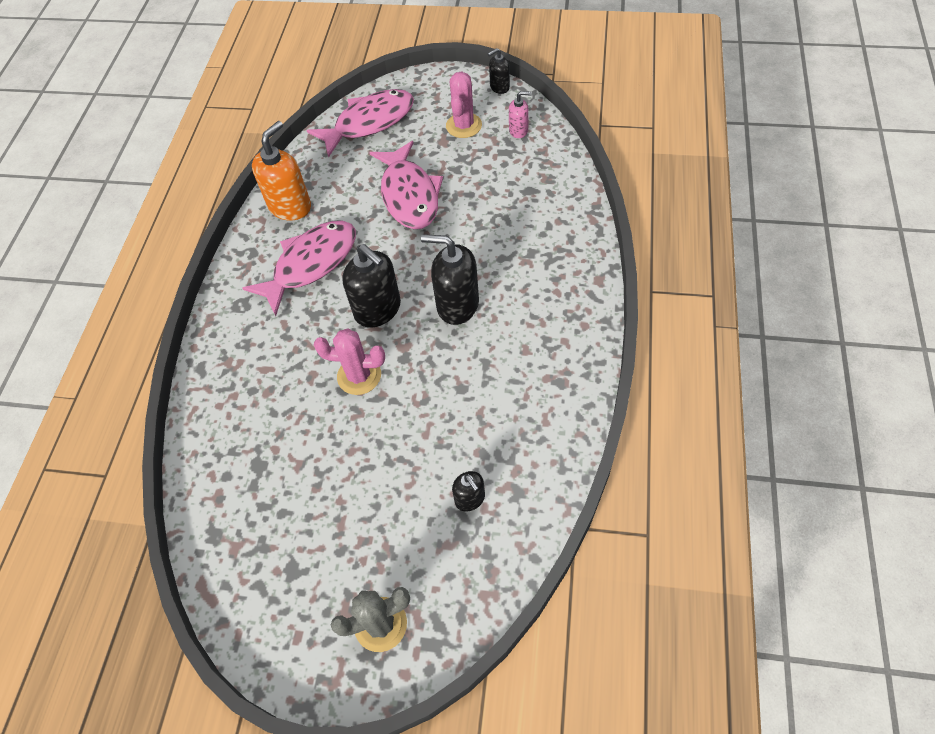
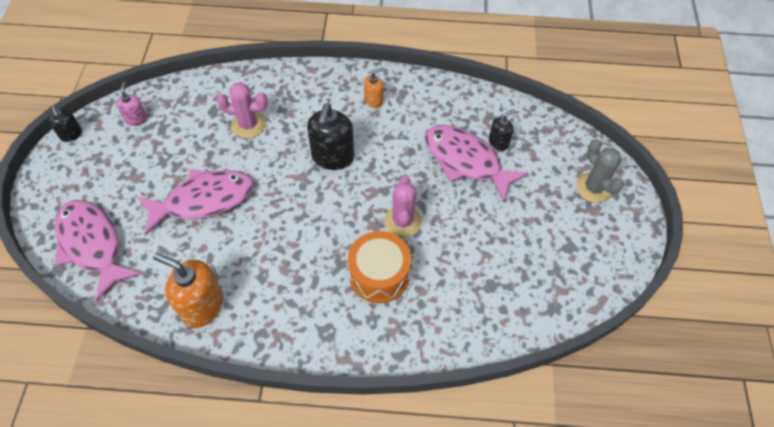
camera: 100 degrees left, 0 degrees up
pink fish [242,220,356,316] -> pink fish moved to [425,125,529,202]
black soap dispenser [342,244,401,328] -> none
pink cactus [446,71,482,138] -> pink cactus moved to [216,82,268,138]
none -> orange drum [348,231,411,303]
none -> orange soap dispenser [364,67,384,108]

